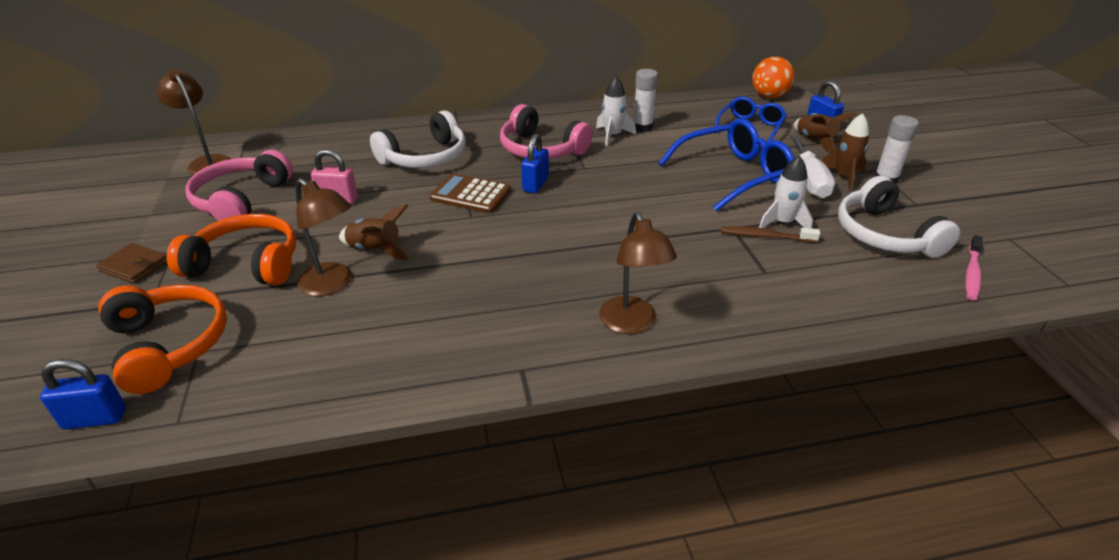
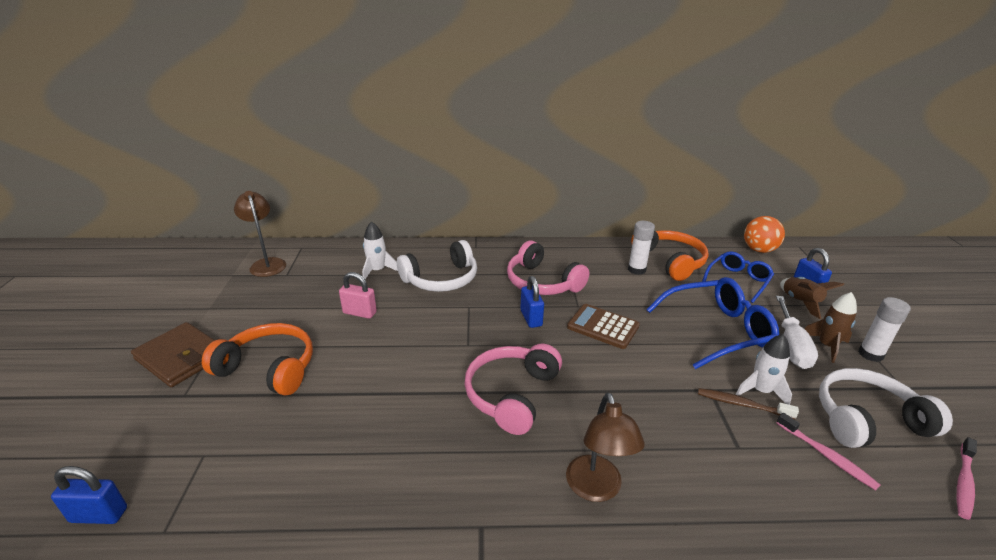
camera: 10 degrees right, 5 degrees down
brown wallet [96,243,167,284] -> brown wallet [131,322,215,387], size x1.65
orange headphones [98,285,227,394] -> orange headphones moved to [631,230,709,281]
pink headphones [186,150,293,221] -> pink headphones moved to [464,344,562,435]
brown lamp [296,178,352,296] -> none
brown rocket [339,204,409,260] -> none
brown calculator [430,173,511,213] -> brown calculator moved to [567,304,640,349]
blue padlock [521,134,549,193] -> blue padlock turned 45 degrees counterclockwise [520,276,544,328]
white rocket [596,76,636,147] -> white rocket moved to [362,221,398,279]
white headphones [838,176,960,258] -> white headphones turned 90 degrees clockwise [819,368,953,448]
none -> pink toothbrush [776,413,880,491]

